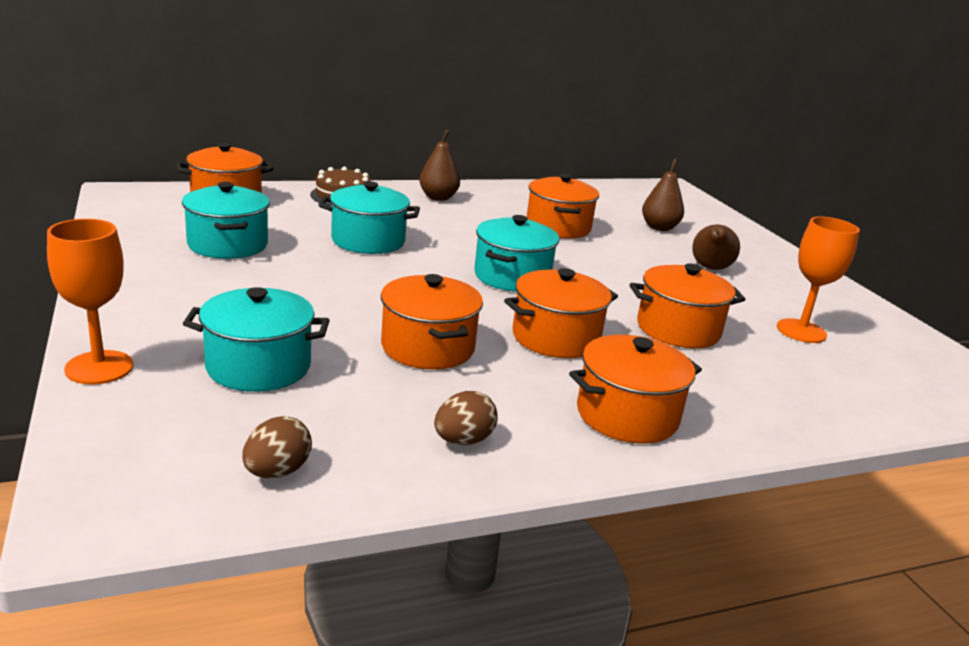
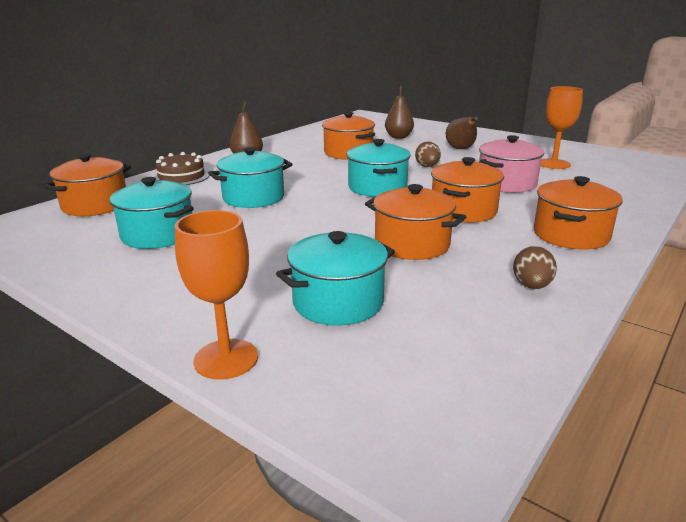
camera: 30 degrees left, 0 degrees up
brown egg [242,416,312,478] -> brown egg moved to [415,141,441,167]
orange pot [629,264,745,348] -> pink pot [479,135,544,193]

